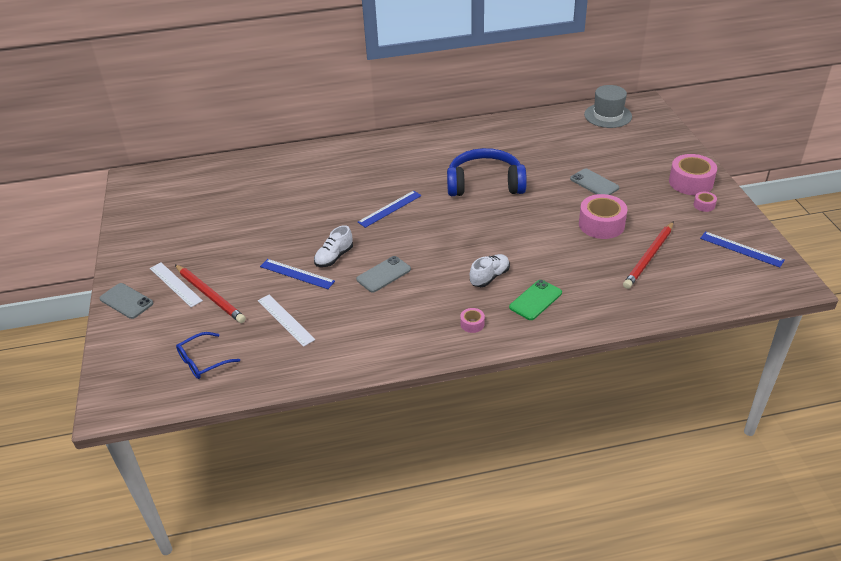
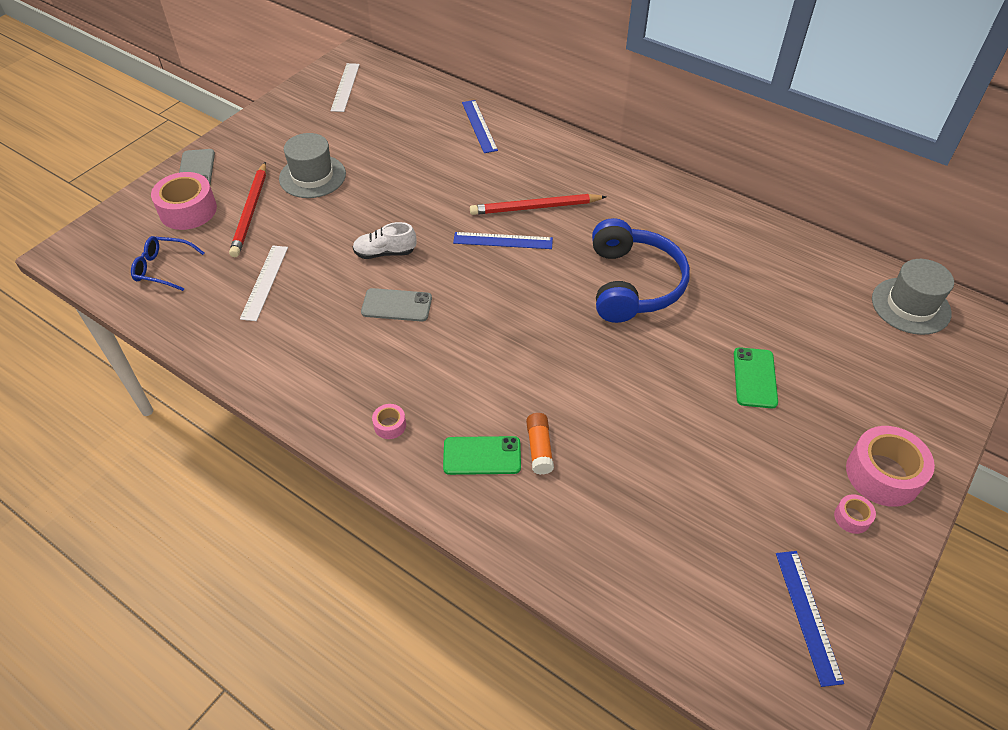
camera: 45 degrees right, 10 degrees up
white ruler [150,262,203,307] -> white ruler moved to [330,63,360,112]
blue ruler [260,259,335,289] -> blue ruler moved to [462,100,498,153]
blue headphones [447,148,527,196] -> blue headphones turned 45 degrees clockwise [592,218,690,323]
white shoe [470,254,510,287] -> none
grey phone [570,168,619,195] -> green phone [734,347,778,408]
pink tape [579,194,628,239] -> pink tape moved to [151,172,217,230]
red pencil [623,221,674,289] -> red pencil moved to [470,194,606,215]
none -> grey hat [279,133,346,198]
none -> orange glue stick [526,413,554,475]

